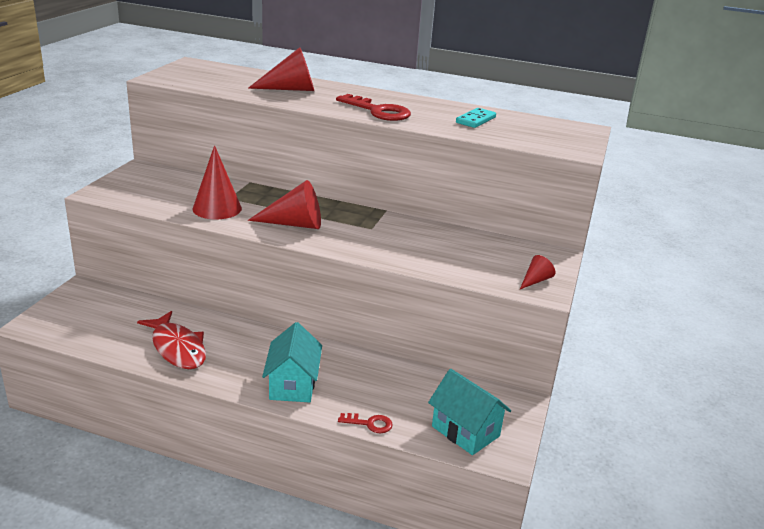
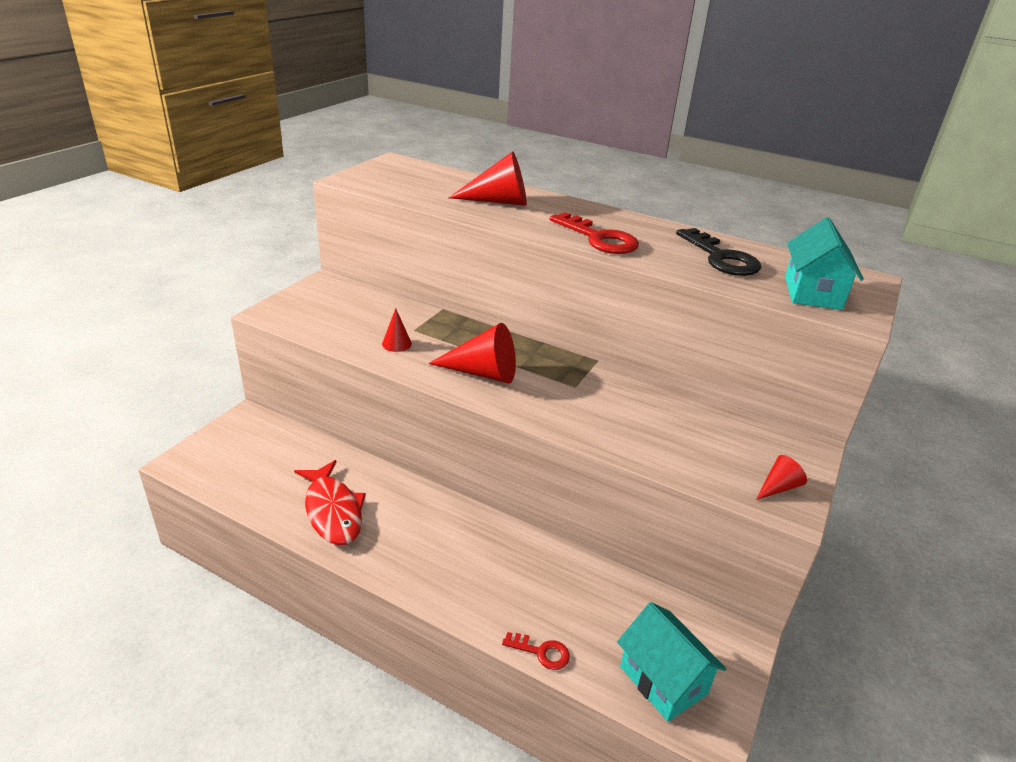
camera: 10 degrees right, 5 degrees up
red cone [192,145,242,219] -> red cone [382,308,412,352], size x0.52
turquoise house [262,322,322,403] -> turquoise house moved to [785,217,864,310]
turquoise domino [456,108,496,128] -> black key [676,228,761,276]

